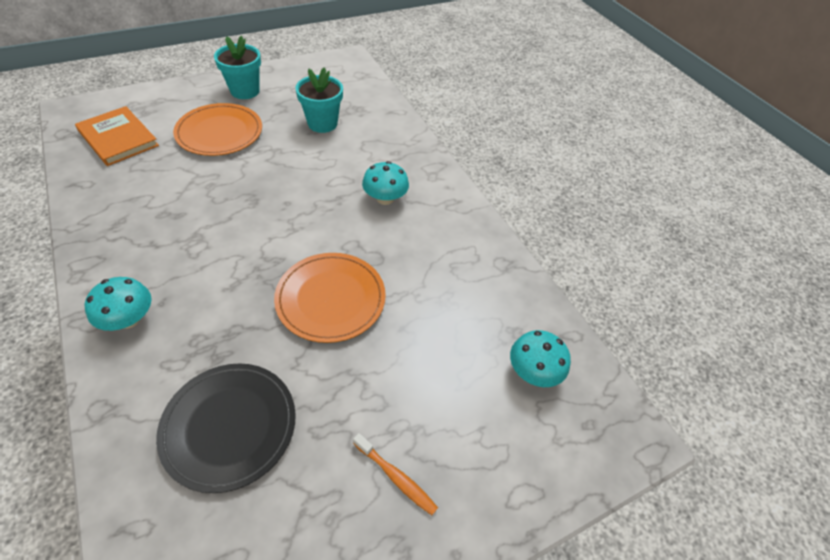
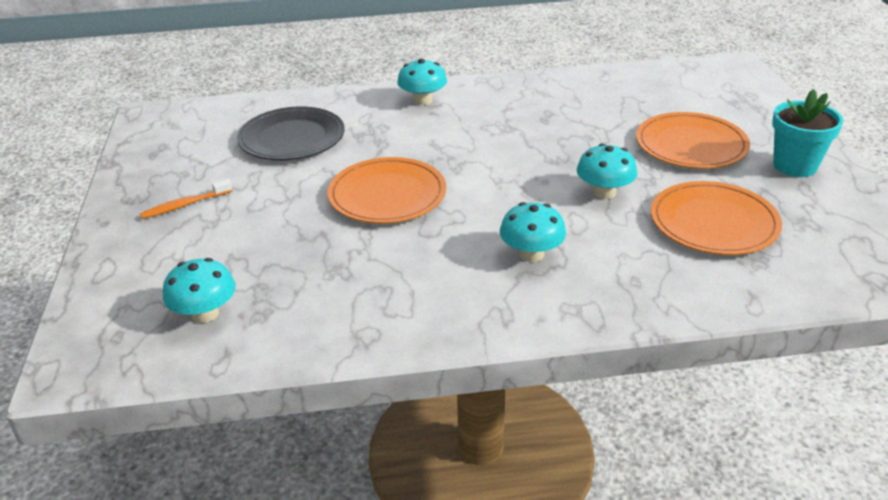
camera: 115 degrees right, 15 degrees down
orange book [75,106,159,166] -> none
turquoise flower pot [296,67,343,133] -> orange plate [651,181,782,255]
none -> turquoise mushroom [577,143,638,199]

